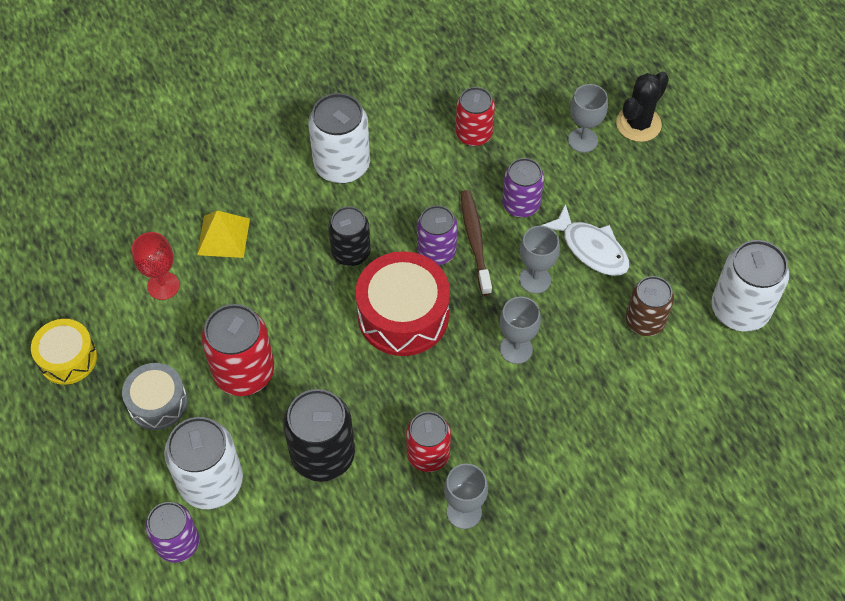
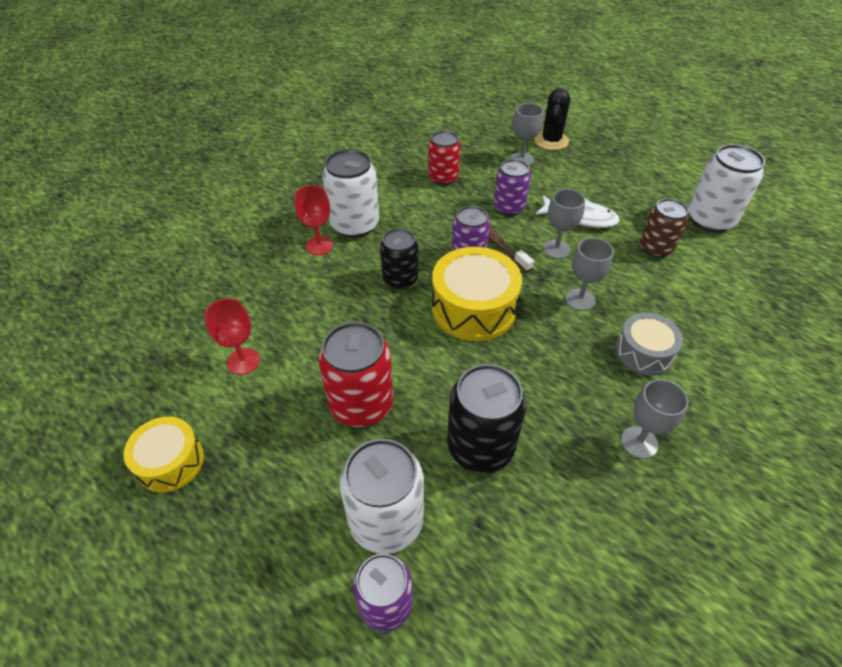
camera: 25 degrees left, 10 degrees down
grey drum [122,363,188,430] -> grey drum moved to [615,312,683,376]
yellow pyramid [197,211,250,258] -> none
red drum [356,251,450,356] -> yellow drum [432,247,522,341]
red can [406,412,451,472] -> none
none -> red goblet [294,185,333,255]

